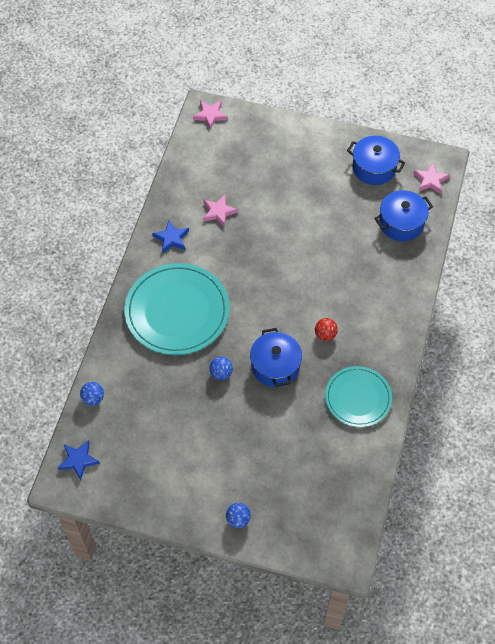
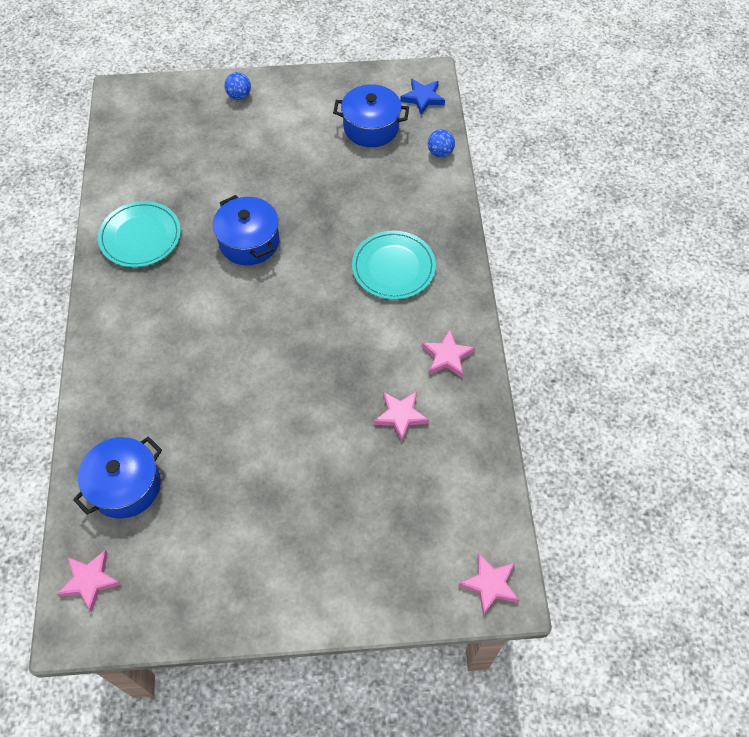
camera: 160 degrees right, 0 degrees up
turquoise plate [124,263,230,355] -> turquoise plate [352,230,436,300], size x0.61
blue star [152,220,189,254] -> pink star [422,329,475,377]
blue ball [209,357,233,380] -> none
red ball [315,318,338,341] -> none
blue pot [347,136,405,185] -> blue pot moved to [333,84,409,147]

